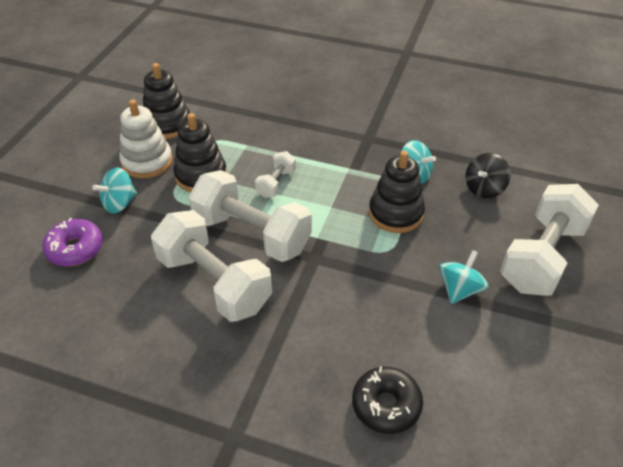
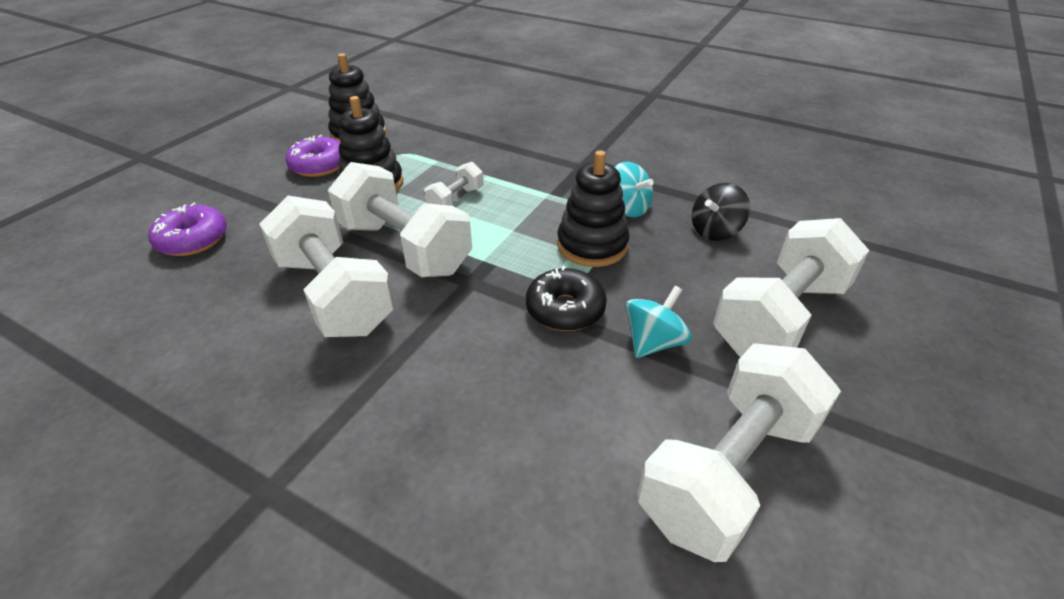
camera: 10 degrees right, 5 degrees down
turquoise spinning top [92,167,137,213] -> none
white stacking toy [119,99,173,178] -> purple donut [285,135,341,177]
black donut [352,367,423,434] -> black donut moved to [526,266,607,331]
none -> white dumbbell [638,343,841,562]

